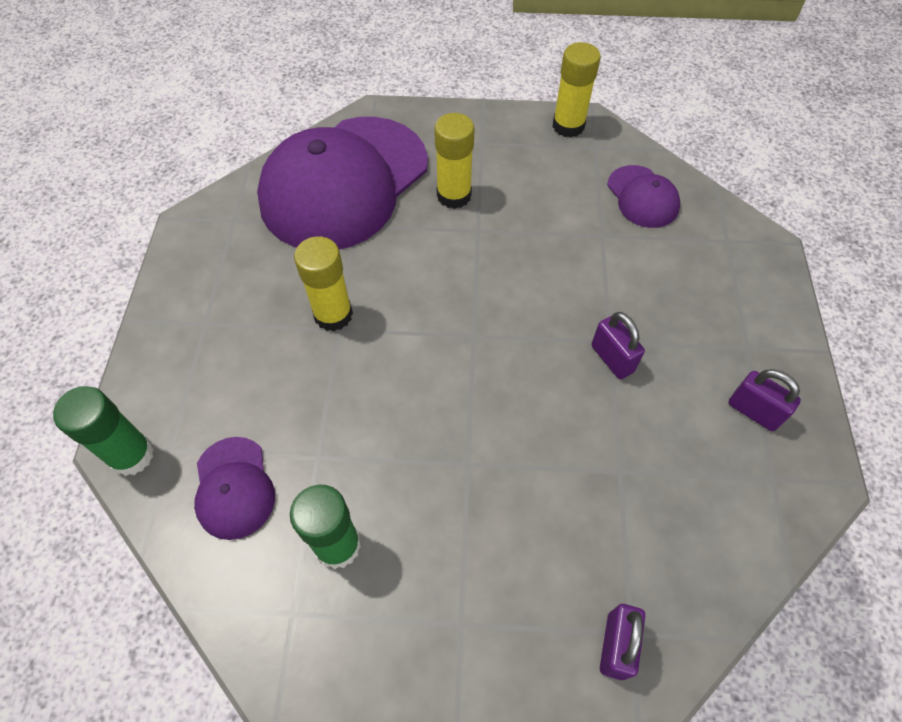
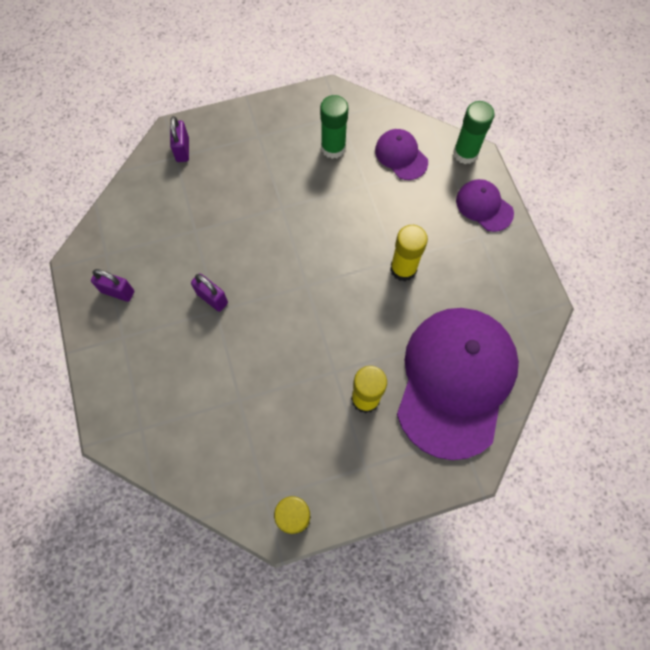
camera: 160 degrees right, 10 degrees up
purple cap [607,165,680,228] -> purple cap moved to [456,179,514,232]

